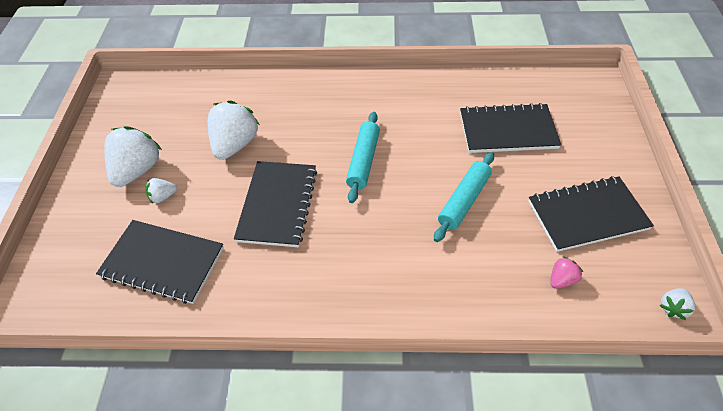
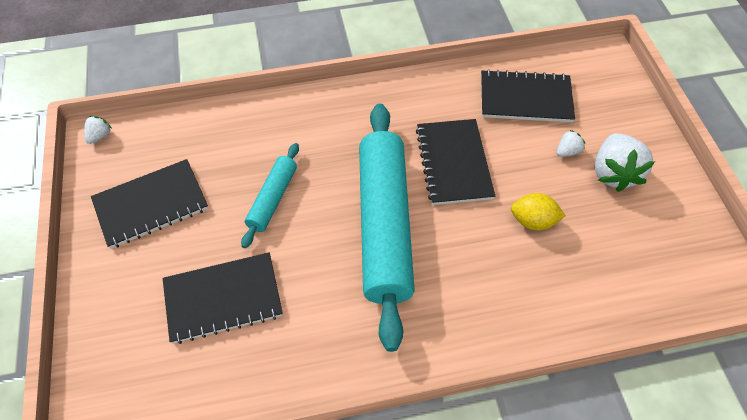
camera: 165 degrees right, 5 degrees up
white strawberry [207,100,260,160] -> yellow lemon [511,193,565,230]
turquoise rolling pin [346,112,380,203] -> turquoise rolling pin [359,103,415,352], size x2.08
pink strawberry [550,256,583,289] -> none

